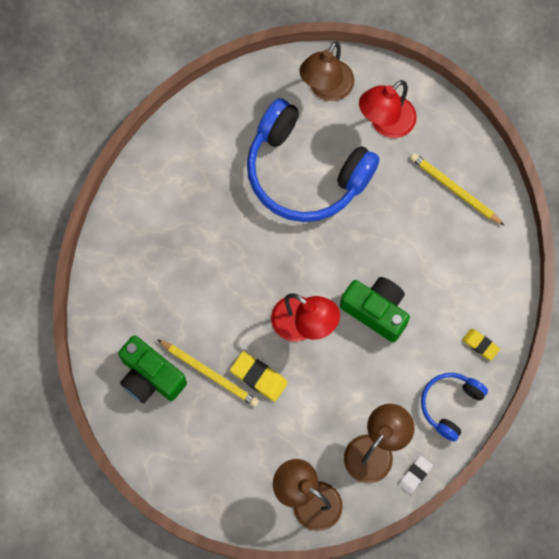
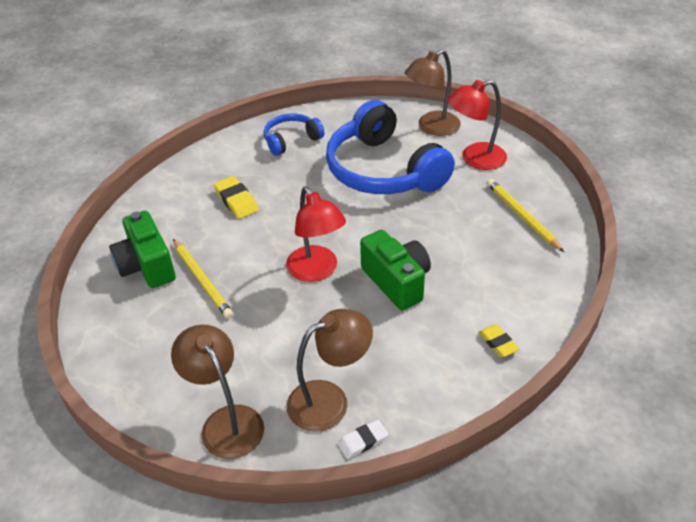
camera: 25 degrees right, 30 degrees down
yellow eraser [230,351,288,402] -> yellow eraser moved to [214,176,259,219]
blue headphones [421,373,488,442] -> blue headphones moved to [264,113,324,156]

